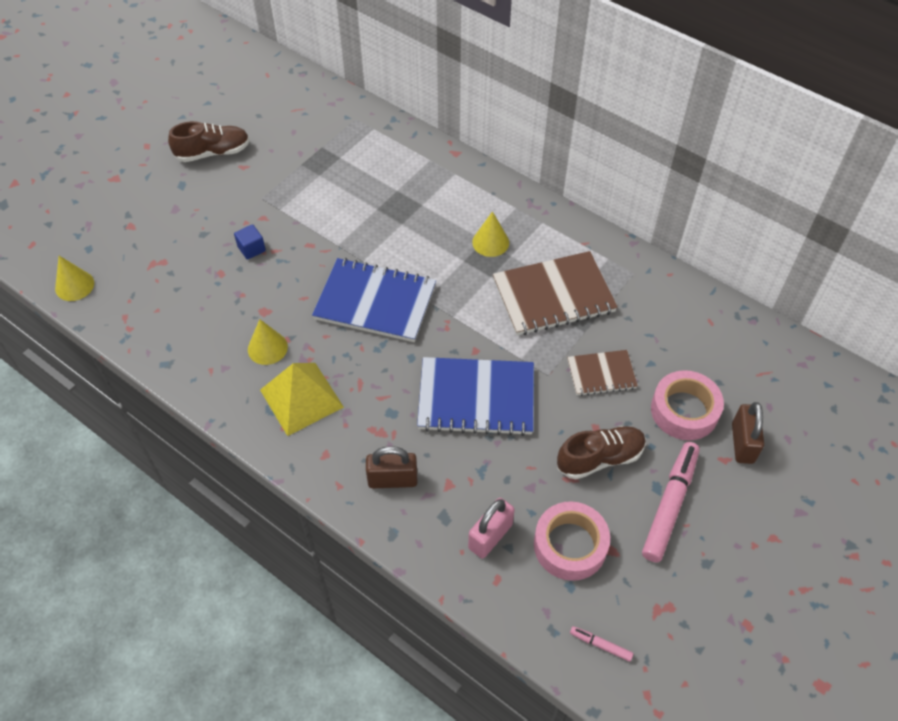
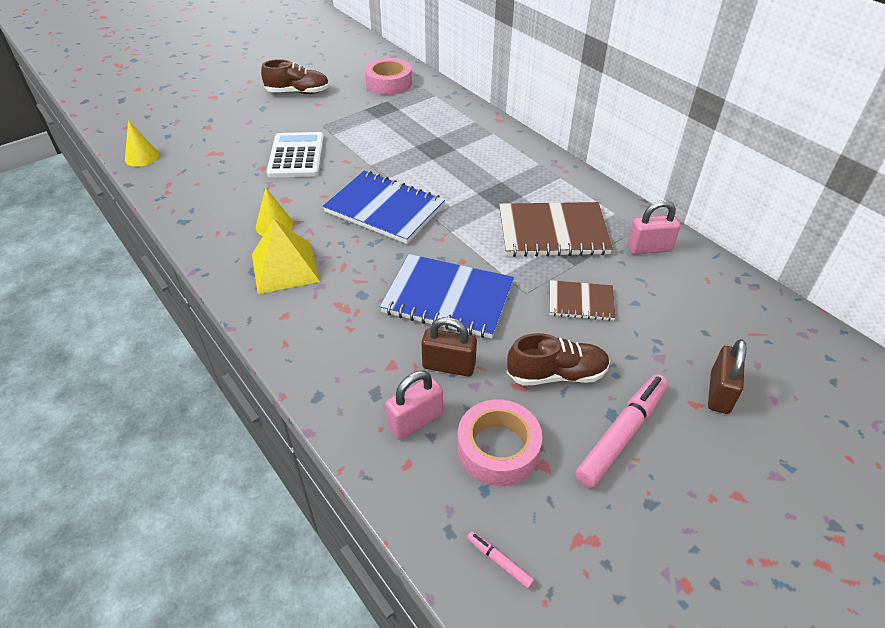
camera: 15 degrees right, 10 degrees down
blue cube [234,224,266,260] -> white calculator [267,132,324,178]
brown padlock [366,446,417,488] -> brown padlock moved to [421,317,477,376]
yellow cone [472,211,509,257] -> none
pink tape [651,370,724,440] -> pink tape moved to [365,58,412,95]
none -> pink padlock [627,200,680,255]

